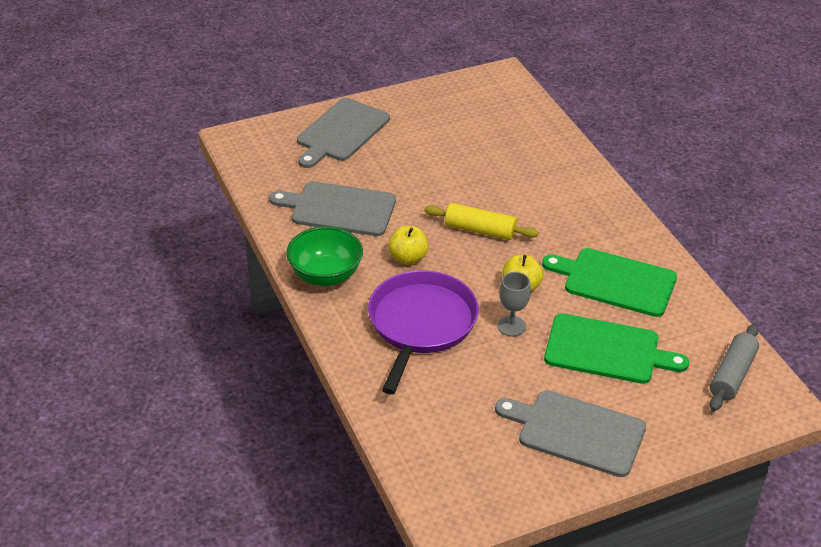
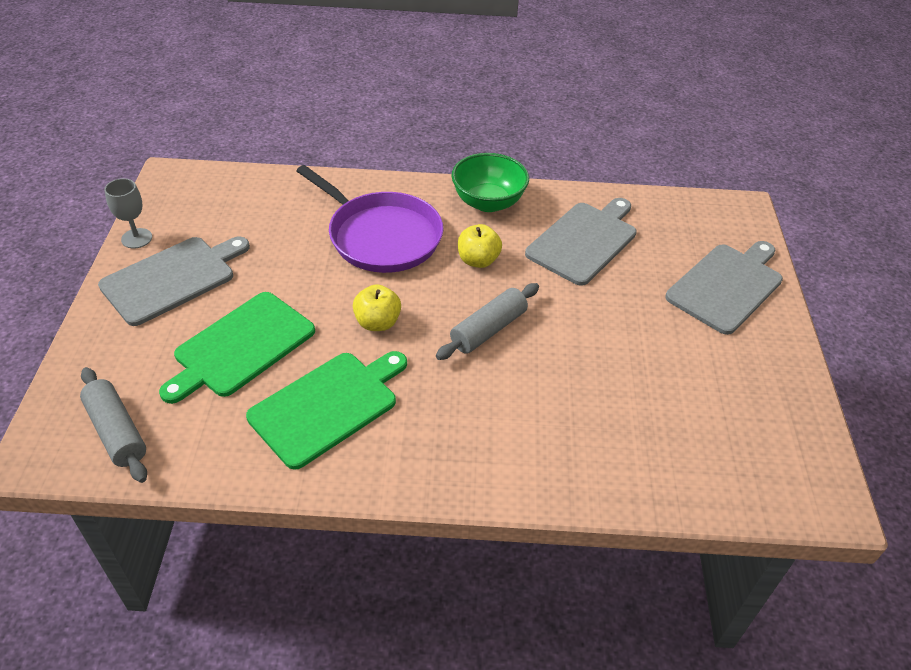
camera: 115 degrees right, 5 degrees up
grey cutting board [297,98,390,168] -> grey cutting board turned 75 degrees clockwise [665,241,783,335]
yellow rolling pin [424,203,538,240] -> grey rolling pin [436,283,539,360]
grey goblet [498,272,531,337] -> grey goblet moved to [104,178,152,249]

